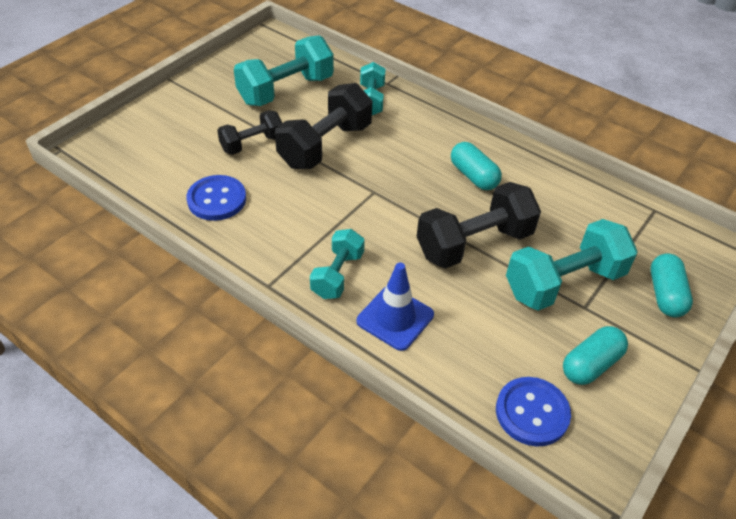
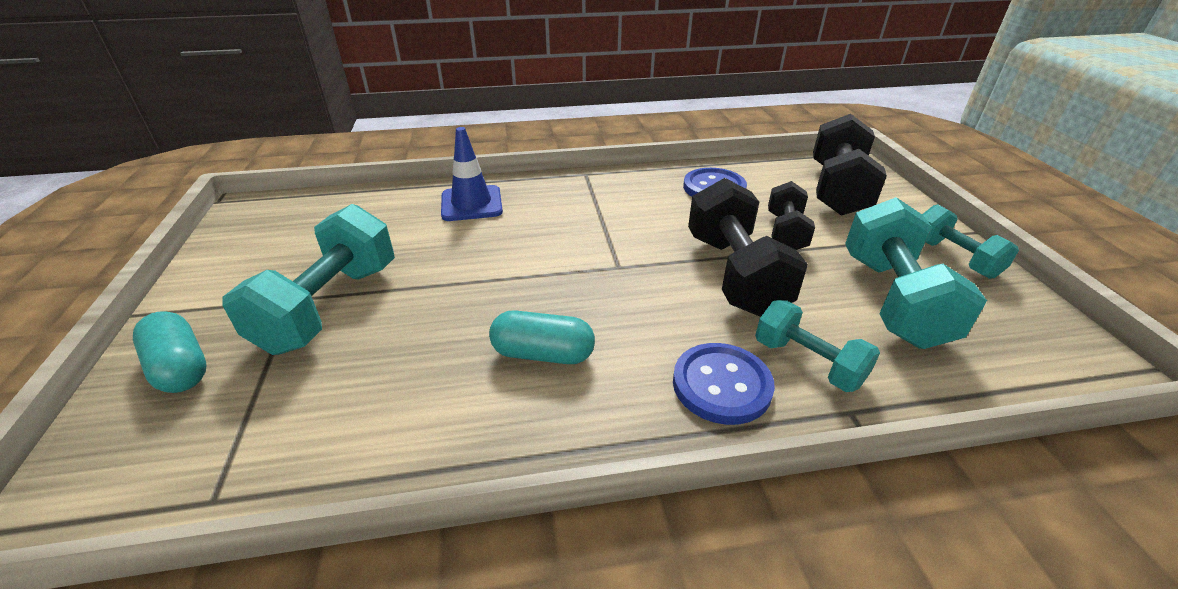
camera: 135 degrees right, 10 degrees down
turquoise dumbbell [310,229,365,299] -> turquoise dumbbell moved to [922,204,1019,279]
black dumbbell [417,182,541,269] -> black dumbbell moved to [813,114,887,216]
blue button [496,377,571,447] -> blue button moved to [673,343,775,425]
turquoise capsule [563,326,628,385] -> none

